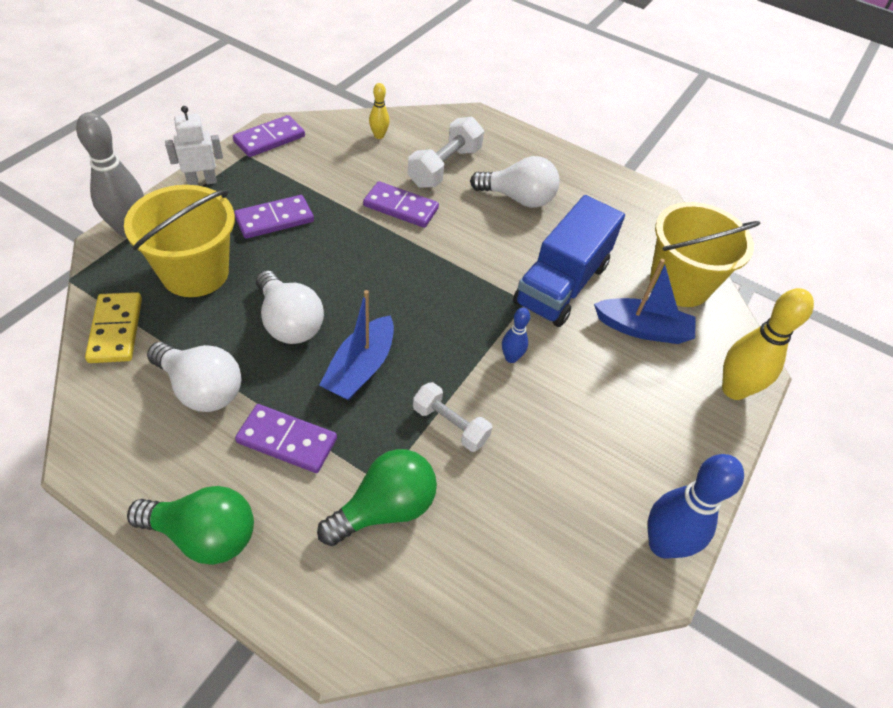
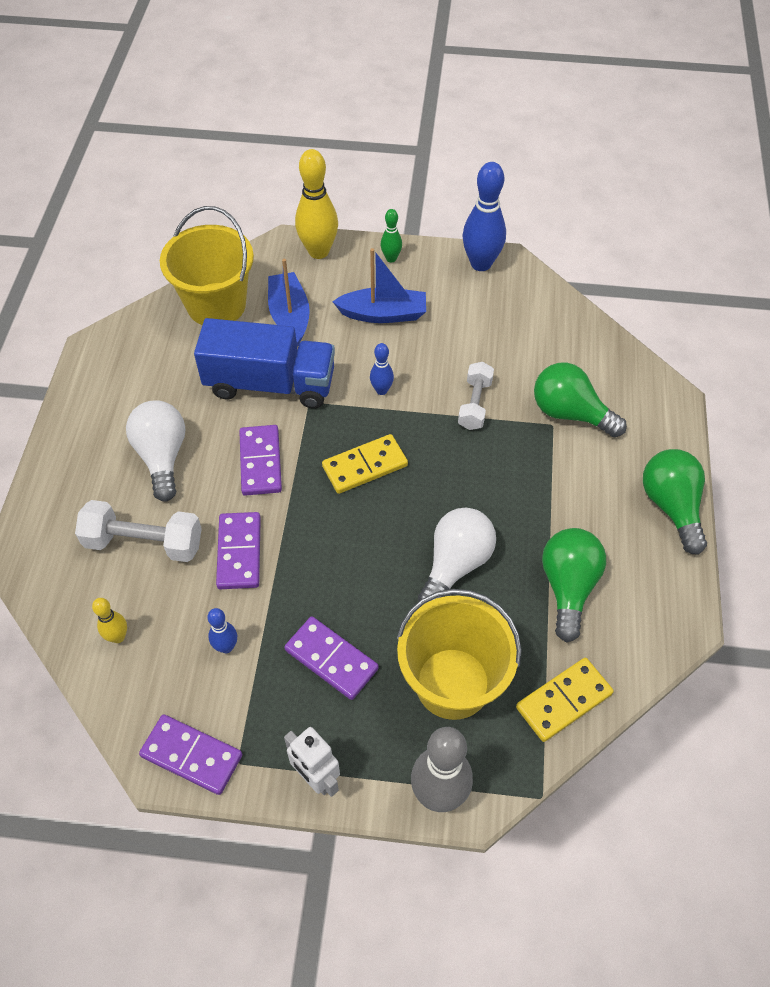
camera: 110 degrees left, 5 degrees up
white light bulb [147,342,241,412] -> green light bulb [542,528,606,642]
purple domino [235,404,337,473] -> purple domino moved to [239,425,282,496]
blue boat [319,290,394,400] -> blue boat moved to [332,248,426,323]
none -> blue bowling pin [207,608,237,653]
none -> yellow domino [322,434,408,494]
none -> green bowling pin [381,209,402,262]

